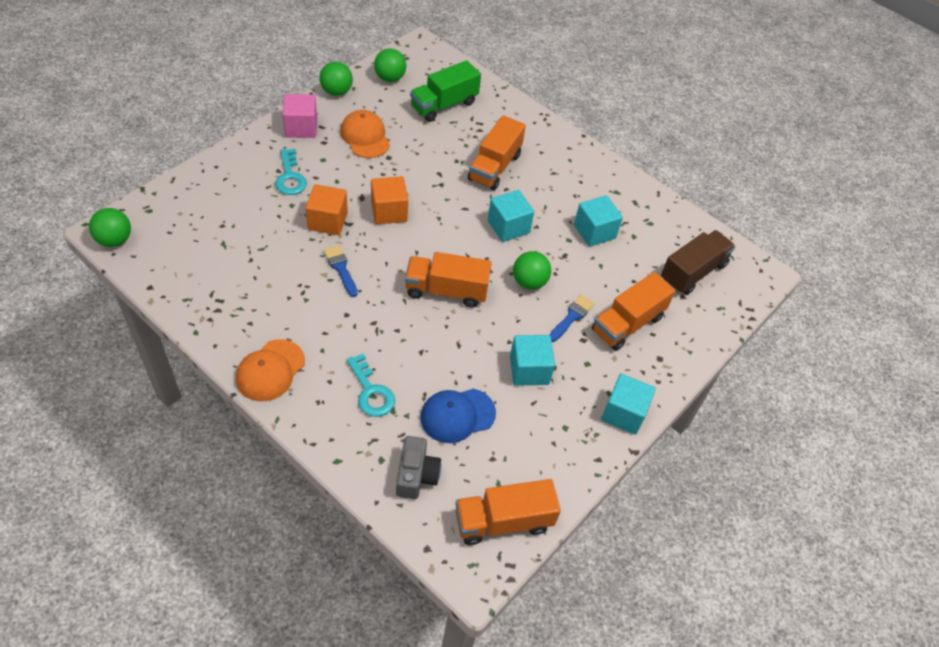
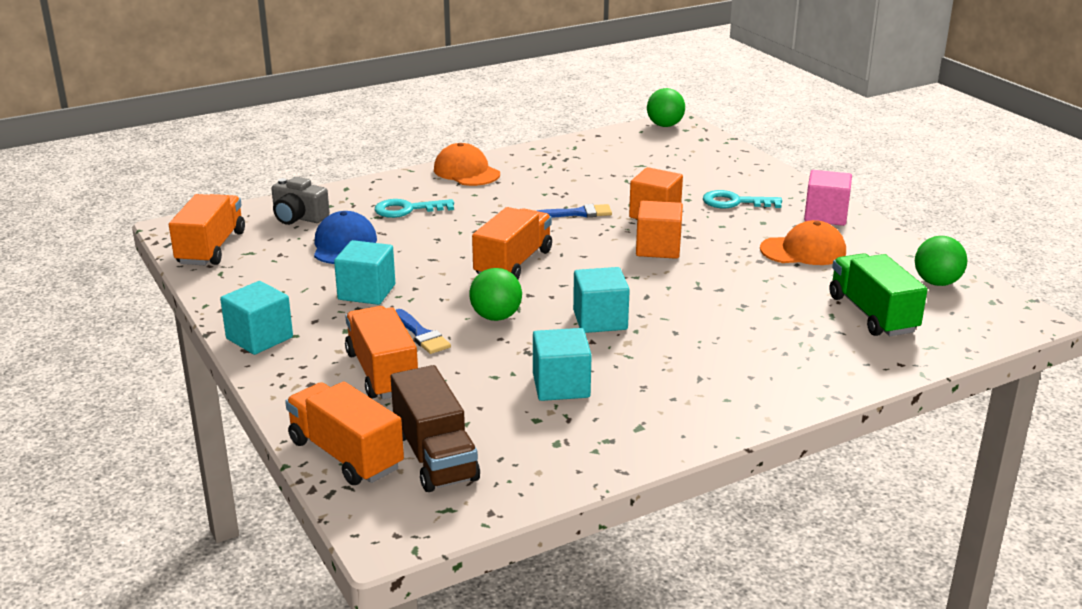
camera: 115 degrees right, 25 degrees down
green ball [320,62,353,96] -> none
orange truck [468,115,526,190] -> orange truck moved to [285,381,404,485]

